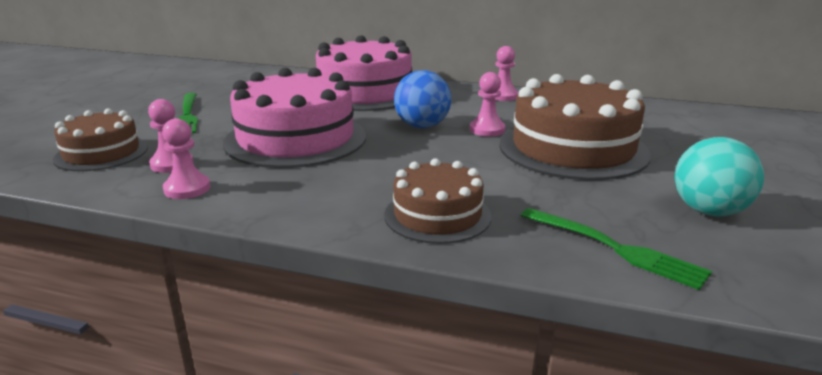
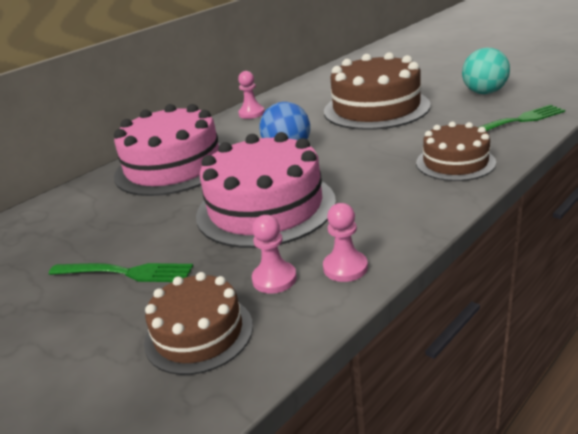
camera: 60 degrees left, 5 degrees up
pink pawn [470,72,505,136] -> none

